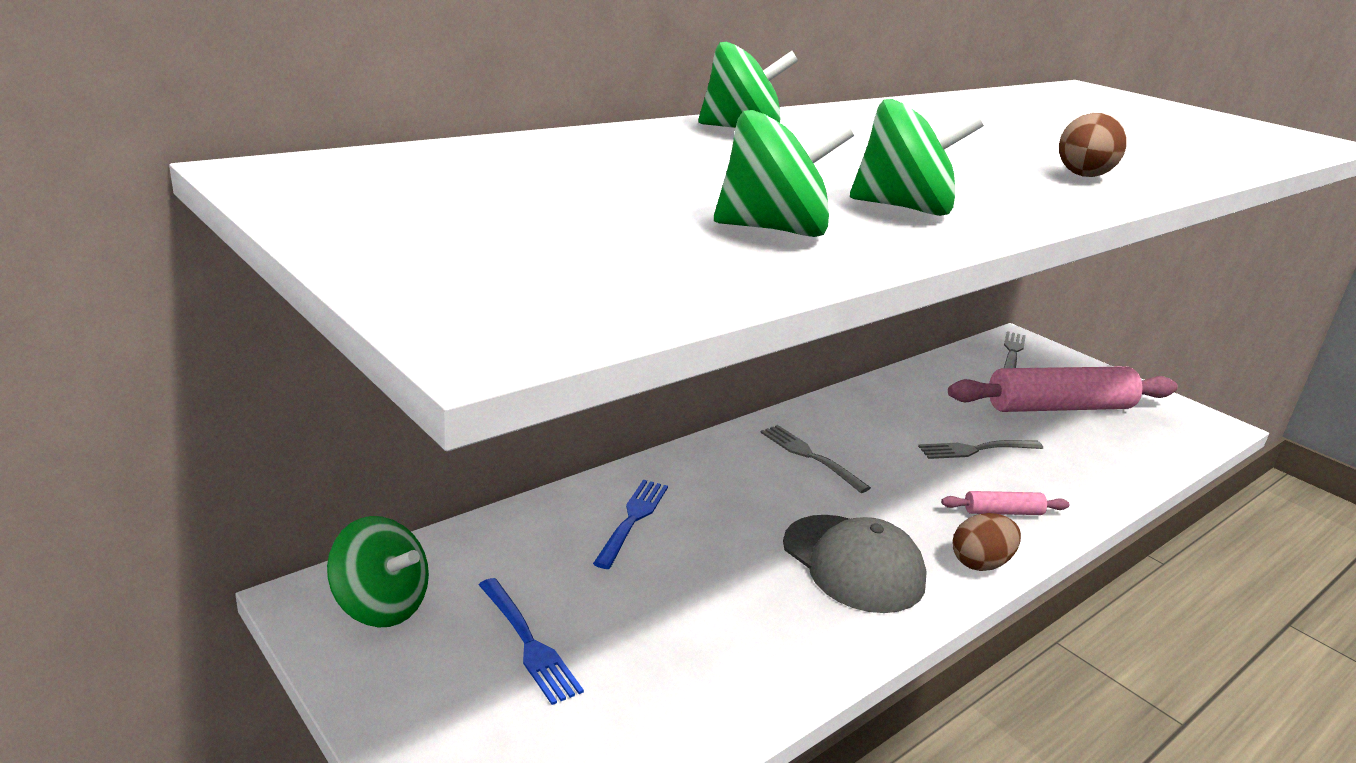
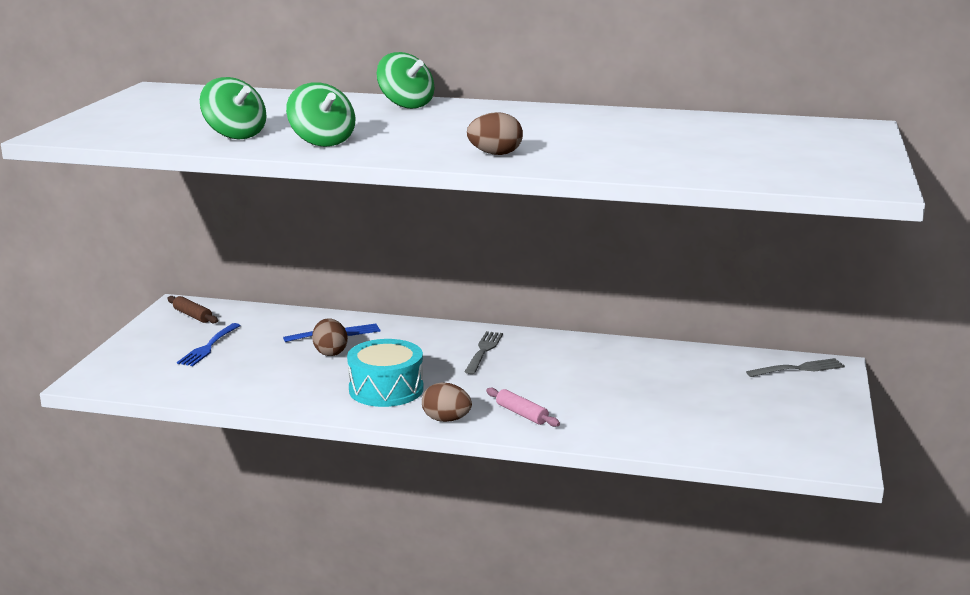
camera: 55 degrees right, 5 degrees down
green spinning top [327,516,429,627] -> brown rolling pin [167,296,218,323]
grey cap [783,515,927,613] -> turquoise drum [347,339,424,407]
grey fork [918,440,1043,459] -> none
pink rolling pin [948,366,1178,412] -> none
none -> brown egg [312,318,348,356]

